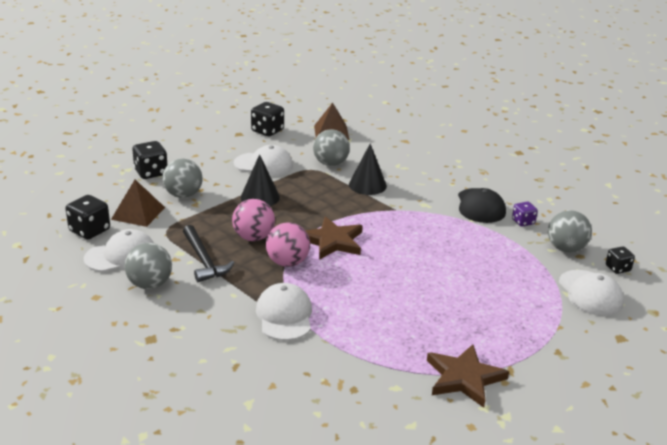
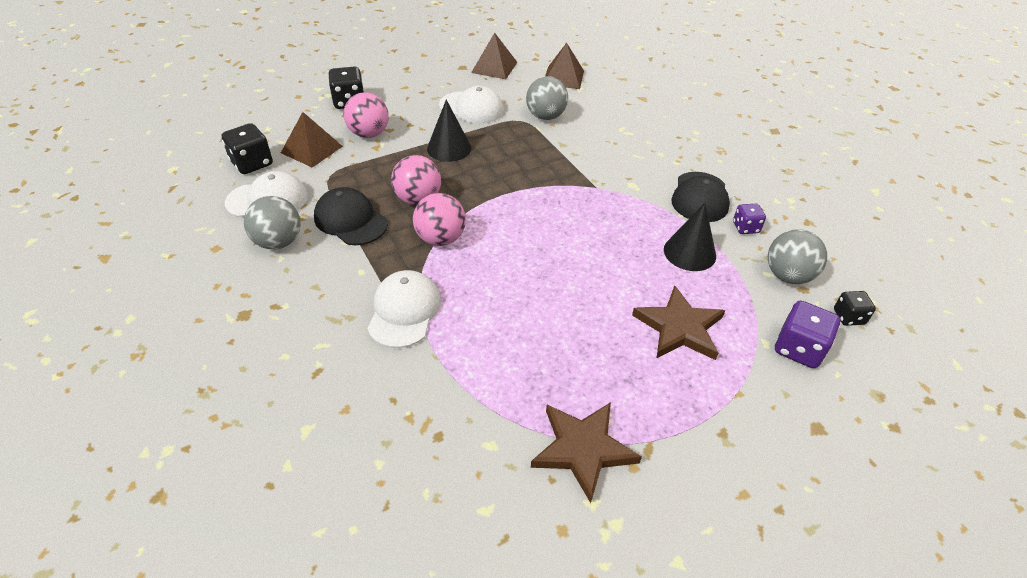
camera: 15 degrees right, 15 degrees up
grey ball [162,159,203,198] -> pink ball [344,92,389,138]
black hammer [183,225,234,282] -> black cap [314,187,388,245]
black dice [251,102,284,136] -> brown pyramid [471,33,518,79]
brown star [305,216,363,260] -> brown star moved to [632,285,725,360]
black cone [349,143,387,195] -> black cone moved to [664,203,716,271]
white cap [559,270,624,316] -> purple dice [775,301,840,368]

